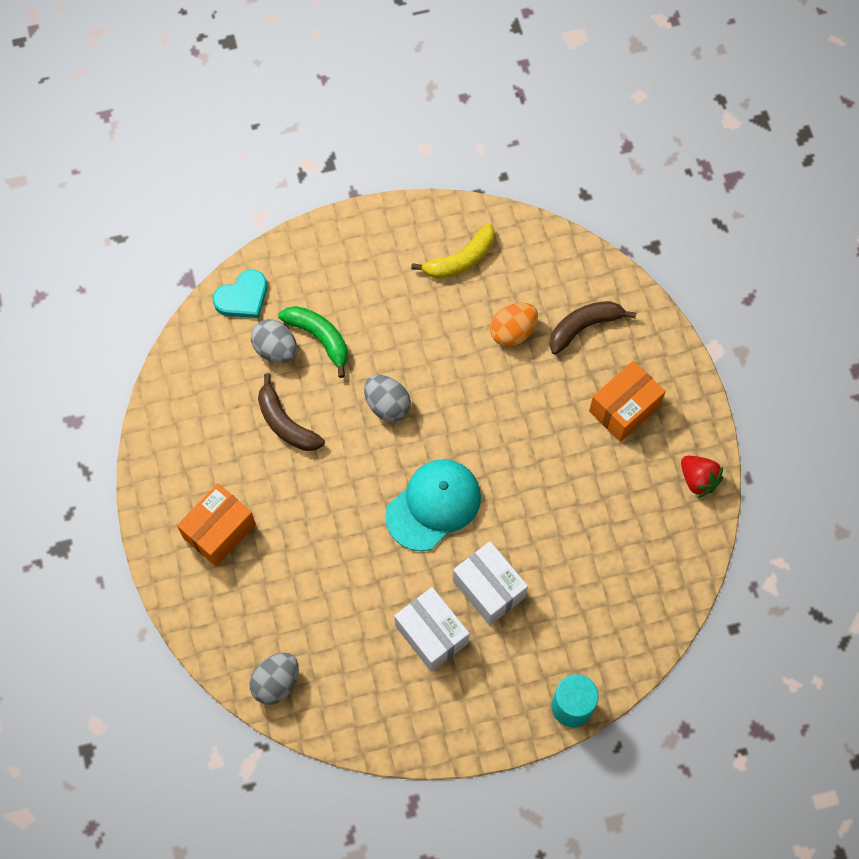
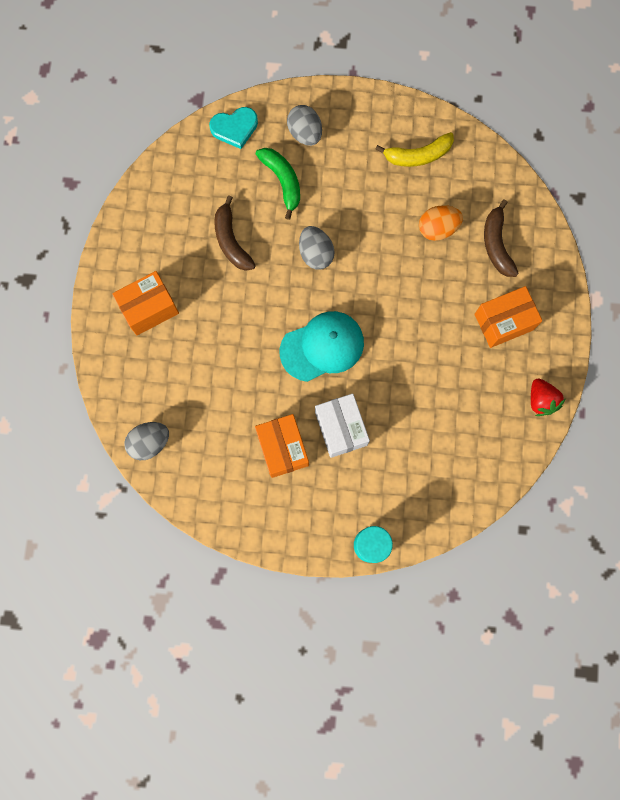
camera: 20 degrees right, 10 degrees up
grey egg [251,319,297,363] -> grey egg moved to [287,105,322,146]
white box [394,587,470,672] -> orange box [255,414,309,478]
brown banana [549,301,636,355] -> brown banana turned 90 degrees counterclockwise [484,199,519,277]

